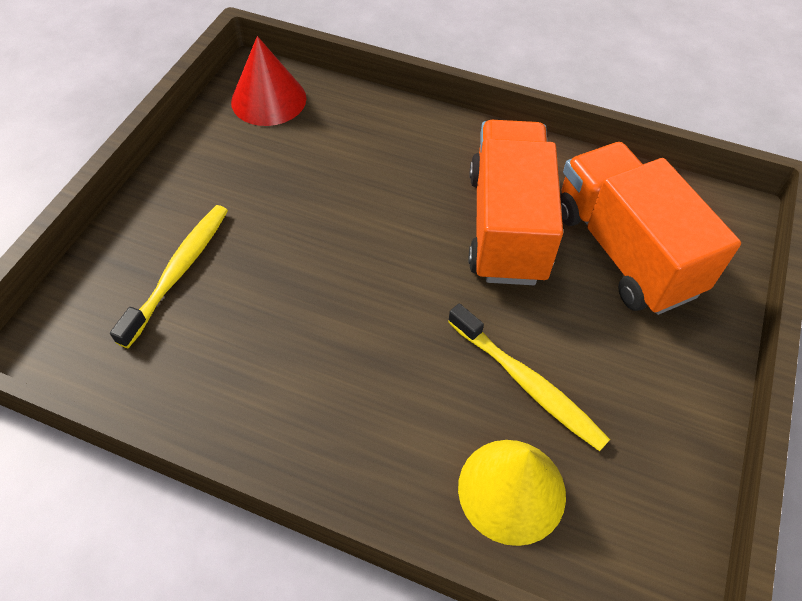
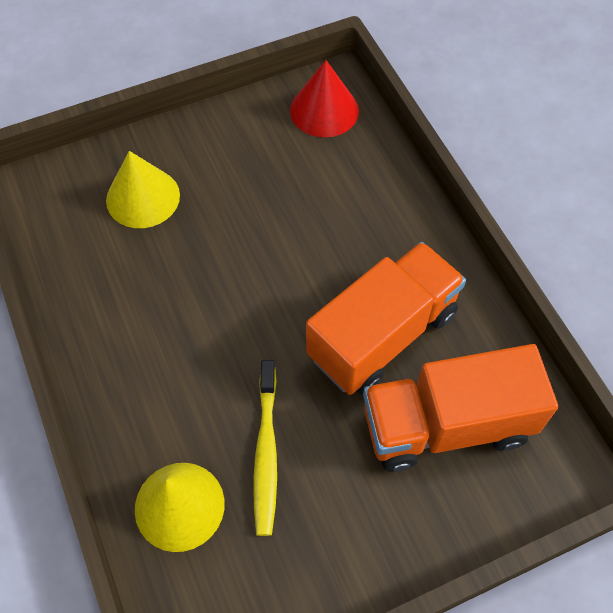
camera: 45 degrees right, 5 degrees up
yellow toothbrush [110,205,228,348] -> yellow cone [106,151,180,228]
orange truck [560,142,741,315] -> orange truck turned 120 degrees counterclockwise [363,344,558,472]

